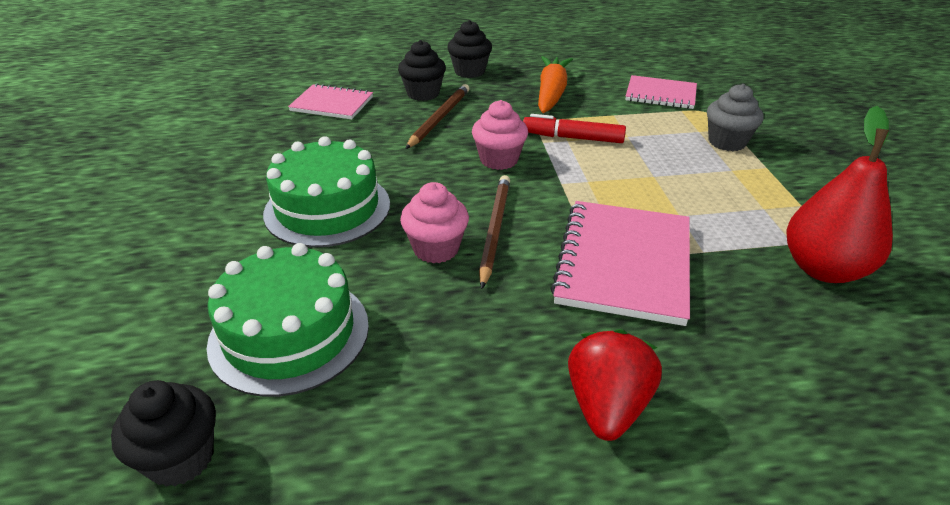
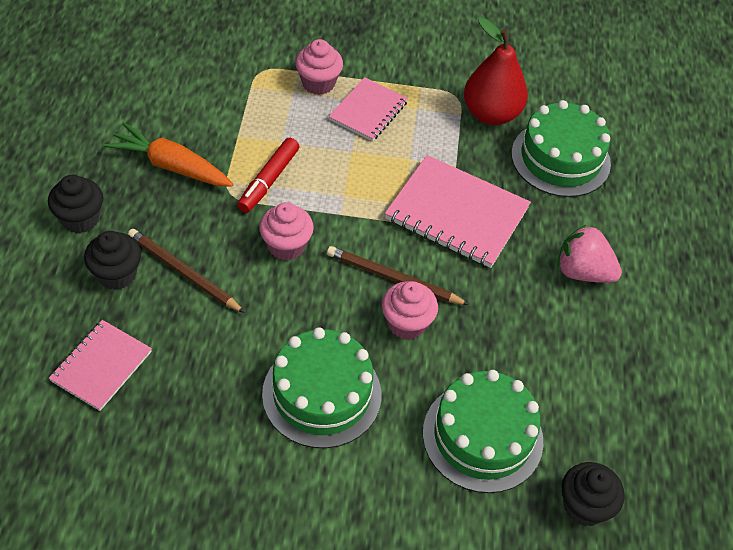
camera: 80 degrees left, 15 degrees up
red strawberry [568,329,662,441] -> pink strawberry [557,225,622,283]
pink notebook [625,75,697,109] -> pink notebook moved to [328,77,408,141]
grey cupcake [707,84,764,151] -> pink cupcake [295,39,343,95]
none -> green cake [511,100,611,197]

